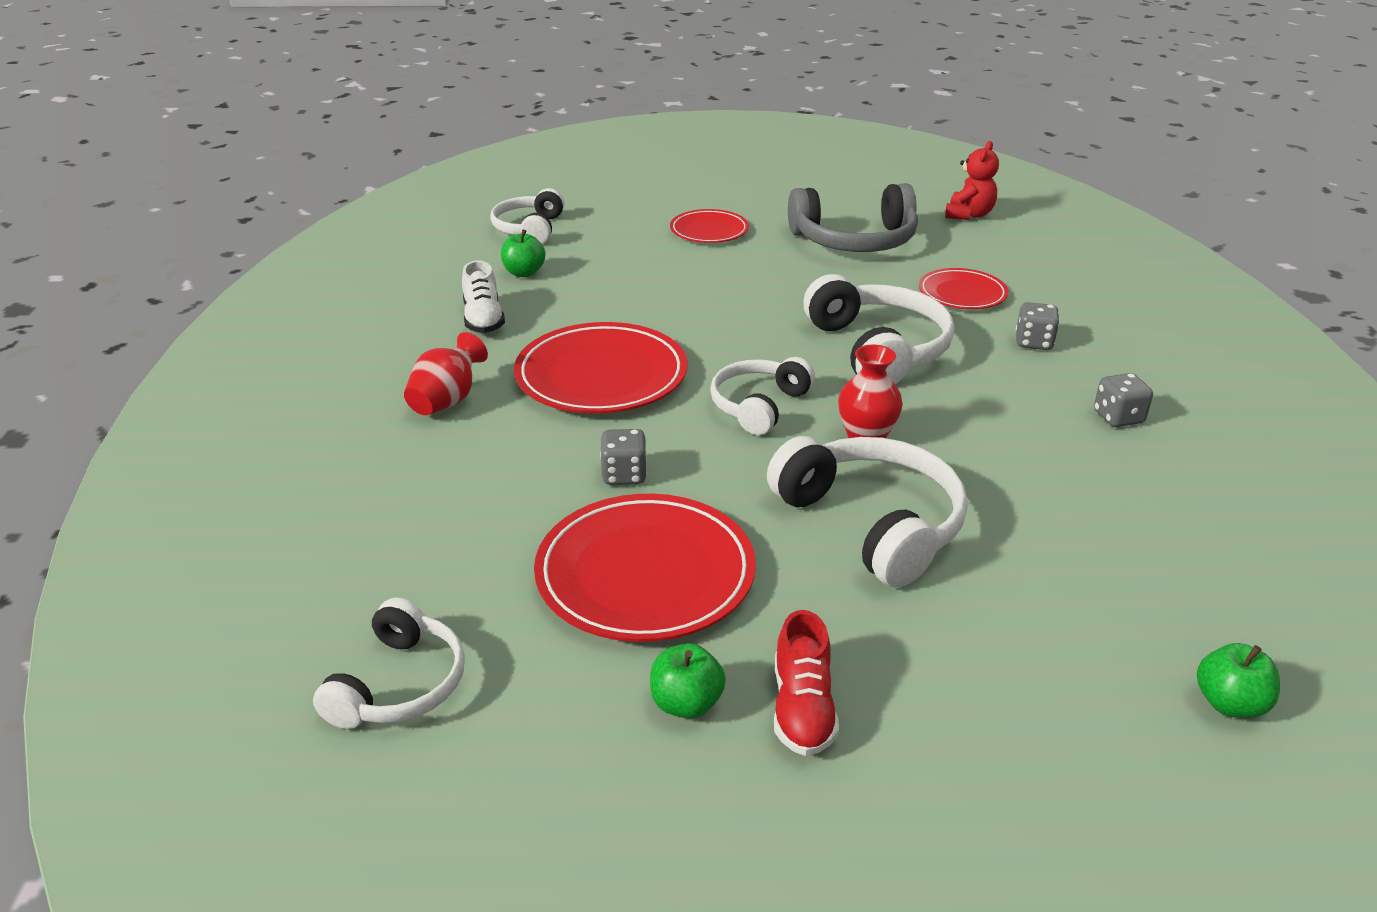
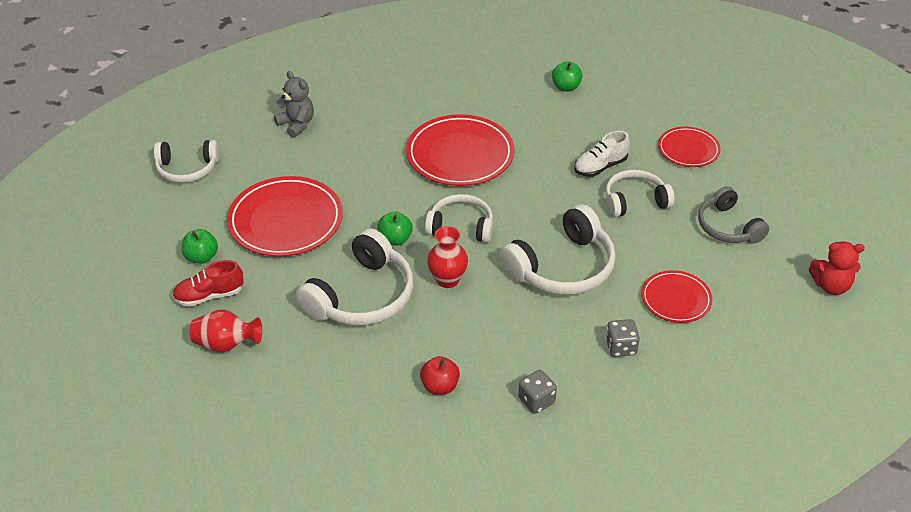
camera: 70 degrees right, 10 degrees up
red vase [404,332,488,415] -> red vase moved to [189,309,262,352]
white shoe [462,260,505,333] -> white shoe moved to [574,131,630,177]
white headphones [490,188,565,244] -> white headphones moved to [606,169,675,217]
grey dice [600,429,647,485] -> none
grey headphones [788,183,918,252] -> grey headphones [698,186,769,243], size x0.64
green apple [1197,643,1280,718] -> green apple moved to [377,211,413,246]
none -> grey teddy bear [274,71,314,138]
none -> red apple [420,356,460,395]

